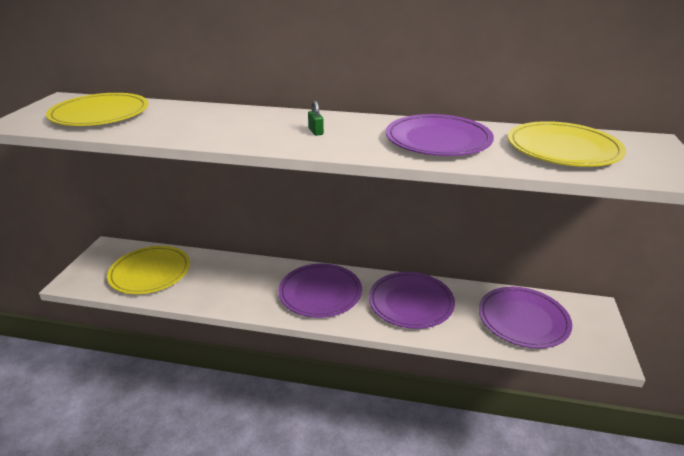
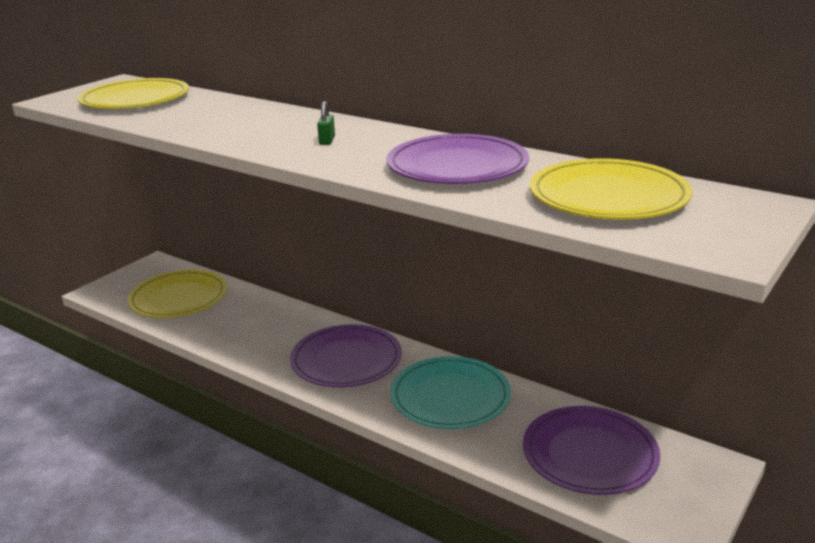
camera: 25 degrees right, 5 degrees down
purple plate [369,272,455,329] -> turquoise plate [390,356,511,429]

